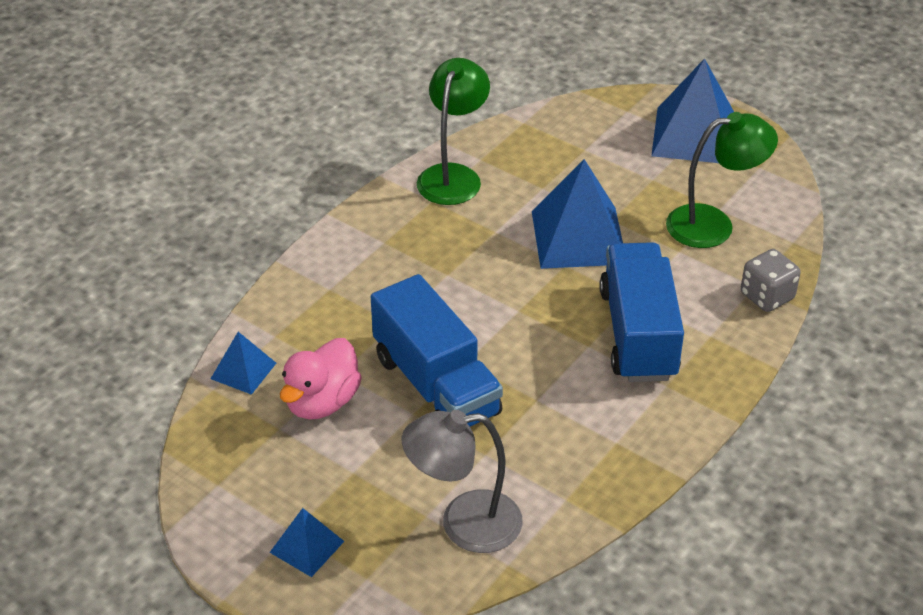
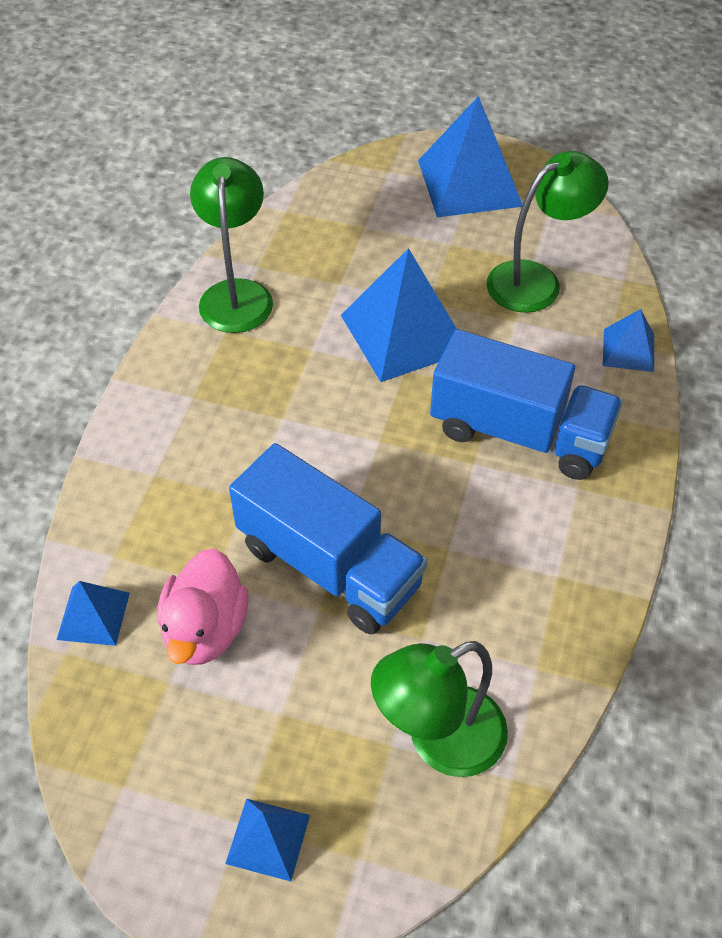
camera: 20 degrees left, 10 degrees up
grey lamp [402,410,523,553] -> green lamp [371,641,508,777]
blue truck [599,242,684,382] -> blue truck turned 135 degrees clockwise [430,329,623,480]
grey dice [741,249,801,312] -> blue pyramid [603,309,654,372]

